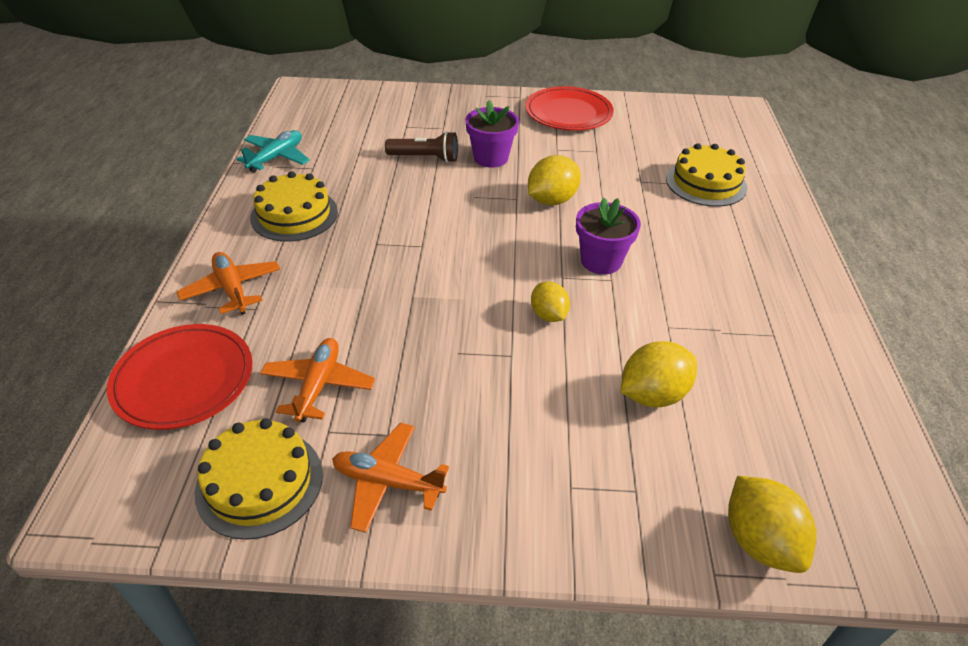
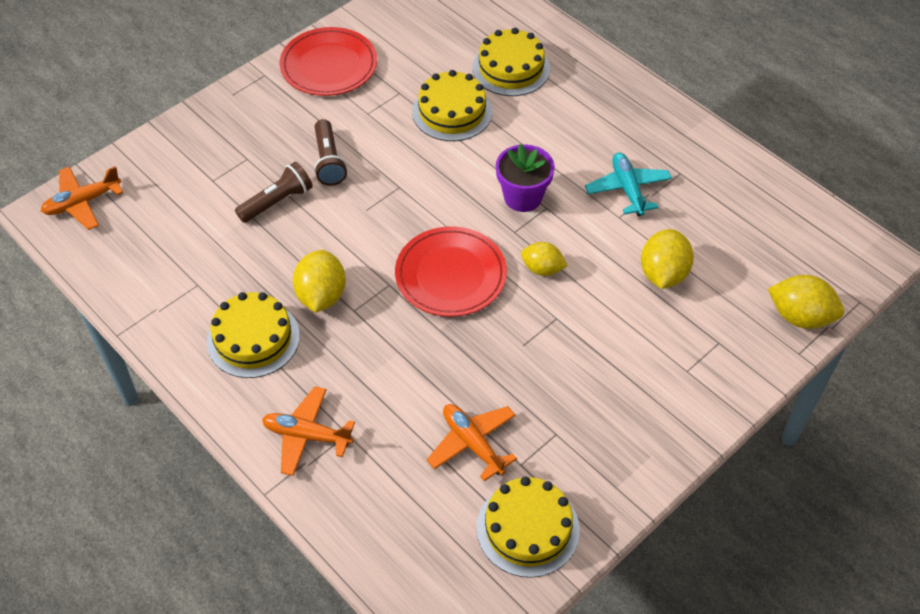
camera: 45 degrees left, 10 degrees up
red plate [107,324,253,430] -> red plate moved to [395,226,507,317]
turquoise plane [236,130,310,173] -> turquoise plane moved to [585,153,672,216]
orange plane [332,423,449,533] -> orange plane moved to [41,166,123,230]
purple flower pot [465,100,519,168] -> brown flashlight [314,119,347,186]
yellow lemon [528,155,581,205] -> yellow lemon moved to [293,250,346,313]
none -> yellow cake [412,70,492,141]

